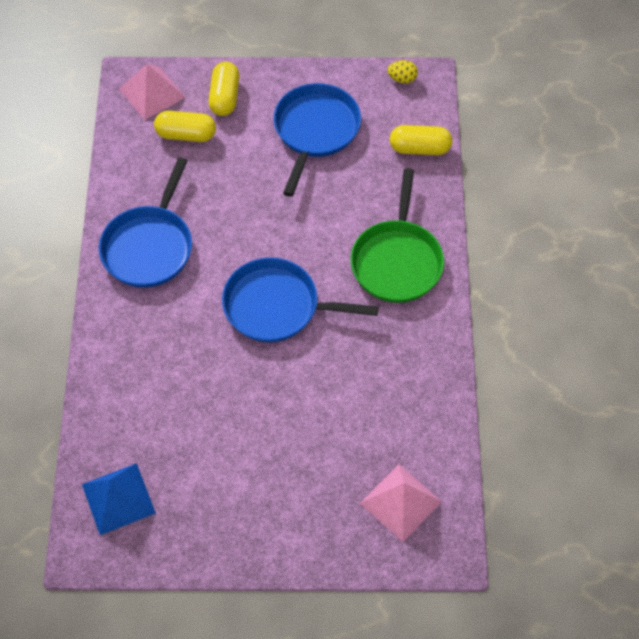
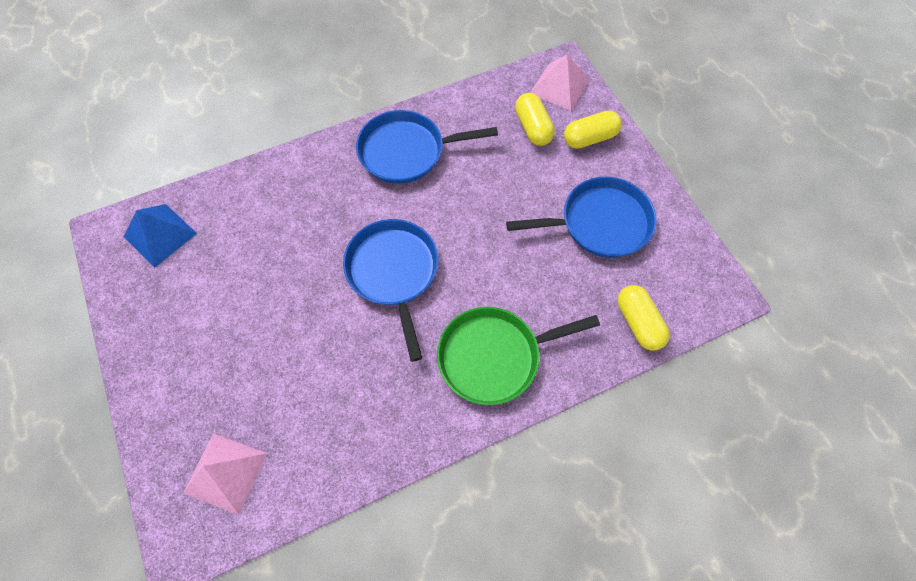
camera: 65 degrees right, 5 degrees up
yellow egg [387,60,418,84] -> none

